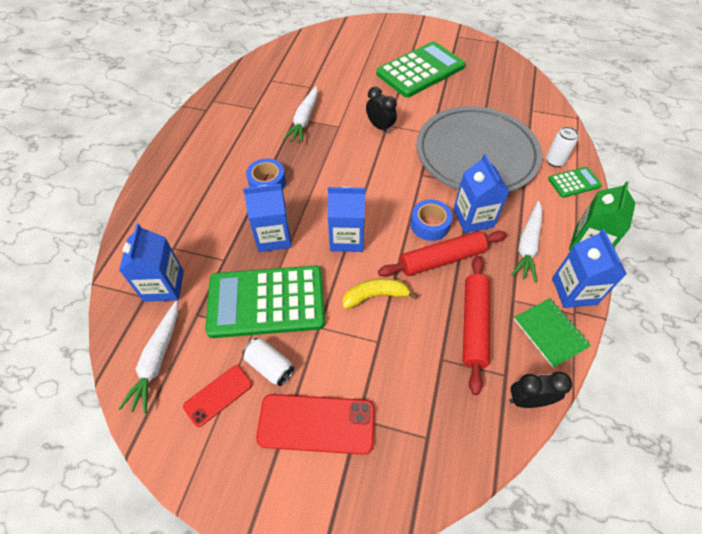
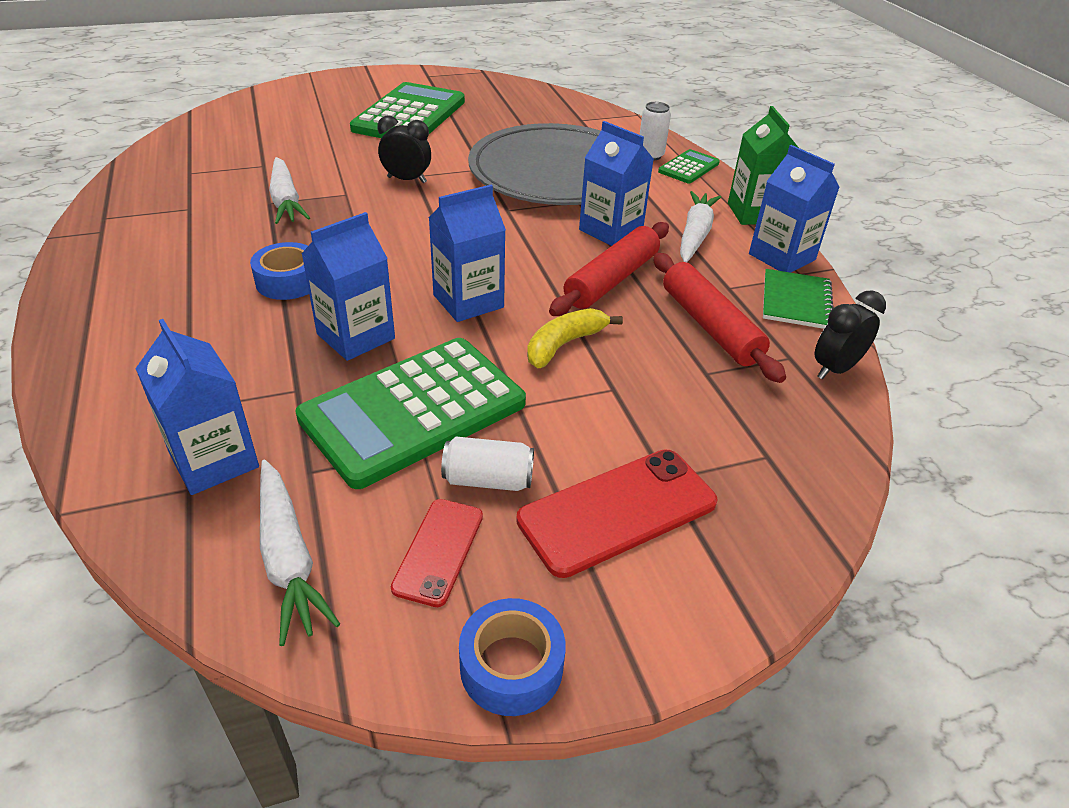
camera: 35 degrees left, 15 degrees down
blue tape [410,200,453,241] -> blue tape moved to [459,598,566,716]
white carrot [511,201,542,283] -> white carrot turned 150 degrees counterclockwise [680,191,721,262]
green notebook [514,298,591,368] -> green notebook turned 75 degrees clockwise [763,269,833,329]

